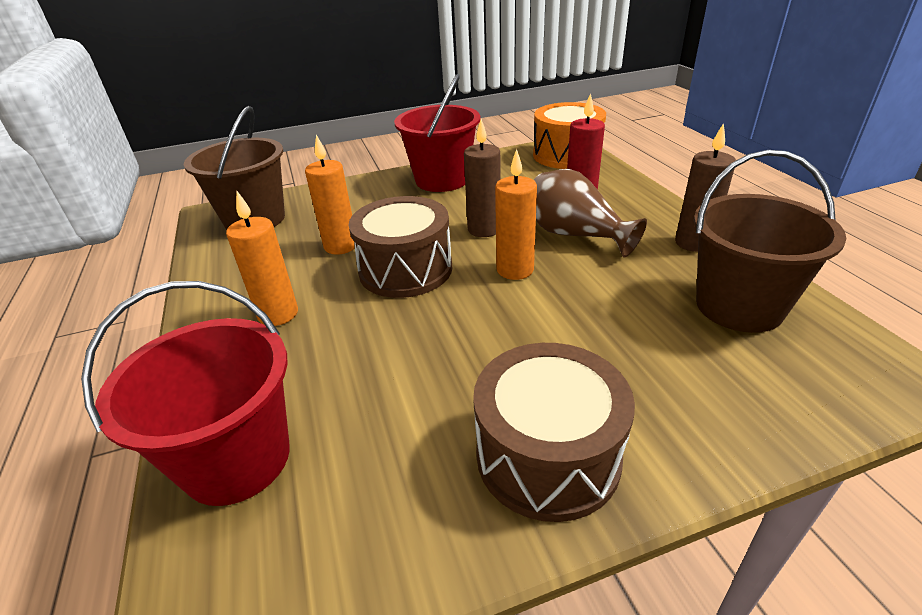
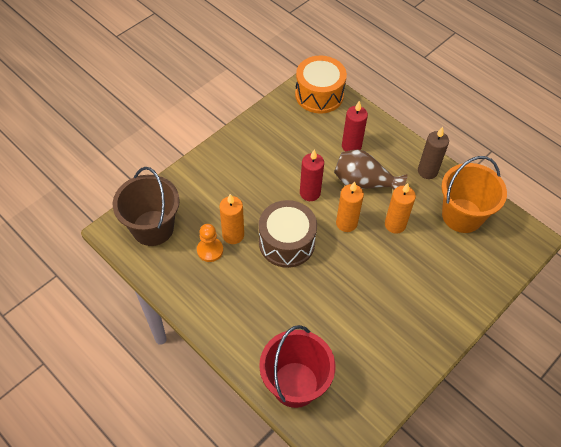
camera: 30 degrees left, 20 degrees up
orange candle [226,191,298,326] -> orange candle moved to [385,183,416,234]
red bucket [394,74,480,192] -> none
brown candle [464,119,501,237] -> red candle [300,149,324,201]
brown drum [473,343,635,522] -> none
brown bucket [693,150,846,333] -> orange bucket [442,156,507,233]
none -> orange pawn [197,224,223,262]

